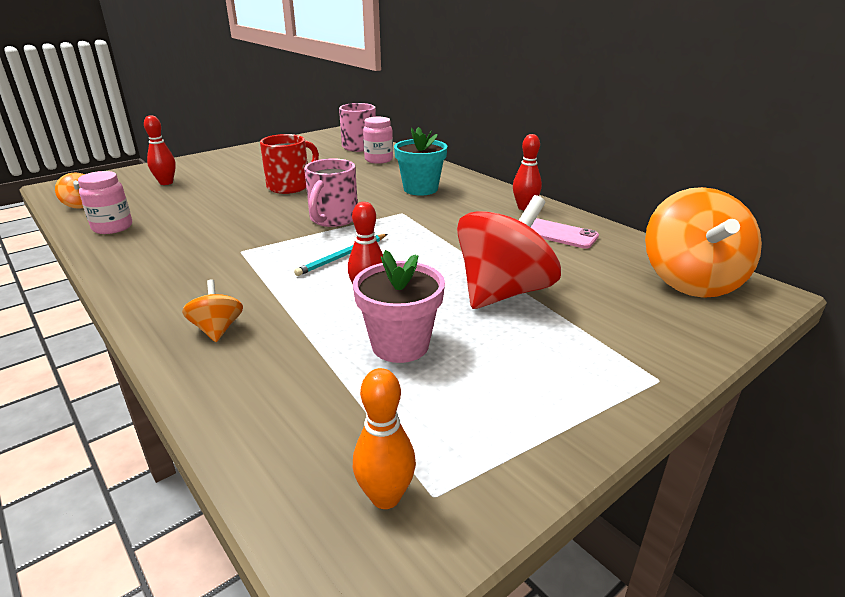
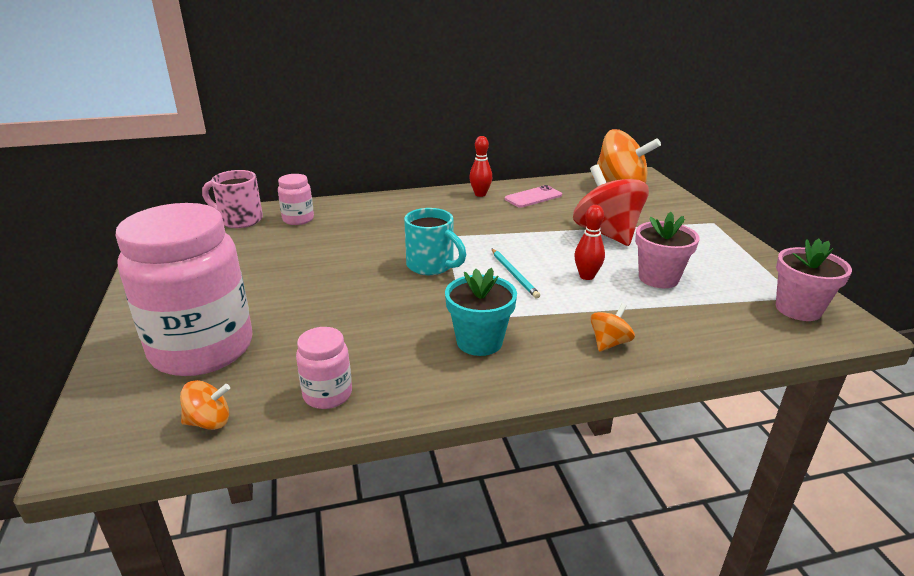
camera: 65 degrees left, 0 degrees up
red bowling pin [144,115,176,185] -> pink jar [116,203,252,376]
orange spinning top [182,280,243,342] -> orange spinning top turned 120 degrees clockwise [590,303,635,352]
red mug [260,134,319,194] -> none
pink mug [304,158,358,227] -> turquoise mug [404,208,466,275]
orange bowling pin [353,368,416,509] -> pink flower pot [776,238,852,321]
turquoise flower pot [394,127,448,196] -> turquoise flower pot moved to [445,268,517,356]

